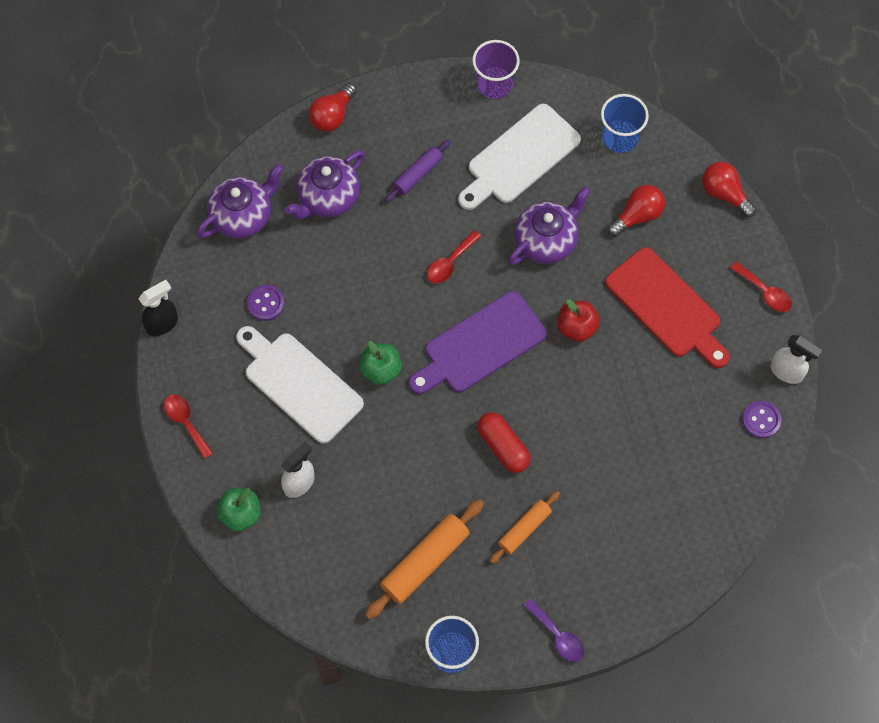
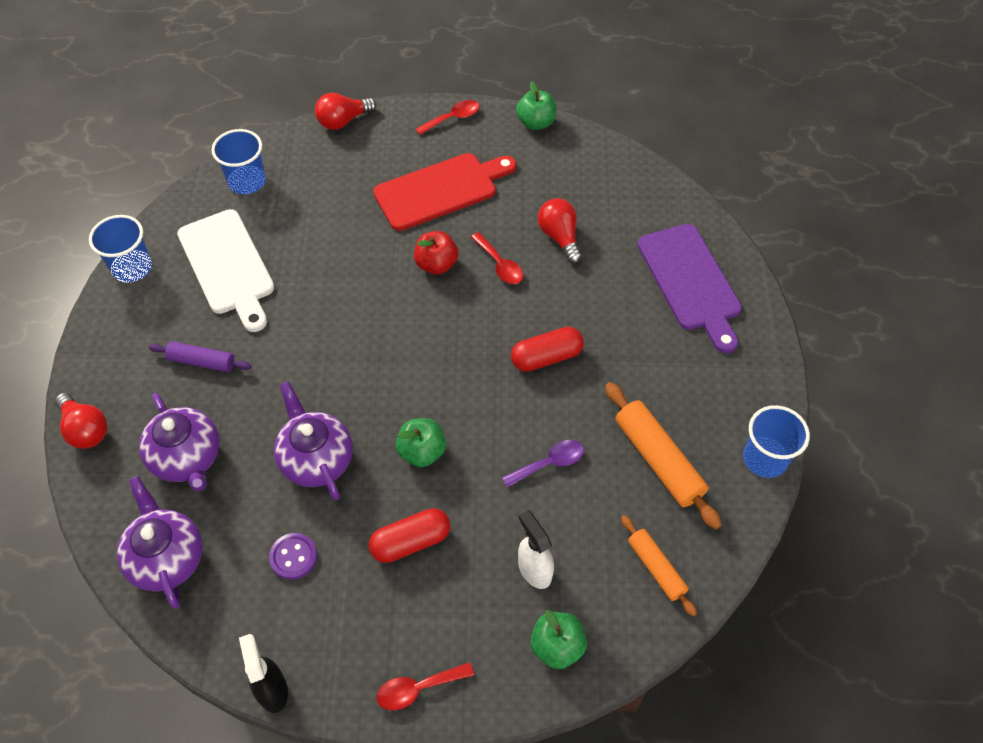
camera: 75 degrees left, 10 degrees down
white cutting board [236,326,364,444] -> red capsule [369,508,450,563]
purple rolling pin [385,139,451,202] -> purple rolling pin turned 45 degrees counterclockwise [149,341,251,372]
purple cutting board [409,291,547,394] -> purple cutting board moved to [638,224,742,353]
red spoon [427,230,481,284] -> red spoon moved to [471,232,523,284]
purple cup [472,40,520,99] -> blue cup [89,215,152,283]
orange rolling pin [489,491,560,564] -> orange rolling pin moved to [621,515,697,616]
purple teapot [508,186,590,265] -> purple teapot moved to [274,381,353,500]
purple spoon [523,598,585,662] -> purple spoon moved to [502,440,584,488]
red light bulb [607,185,665,237] -> red light bulb moved to [538,198,582,264]
purple button [742,401,781,439] -> none
white spray bottle [771,335,822,384] -> green apple [516,81,556,130]

